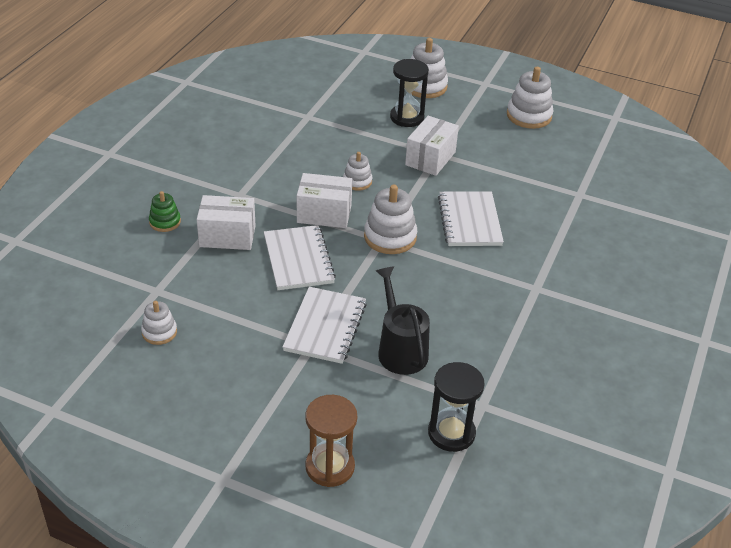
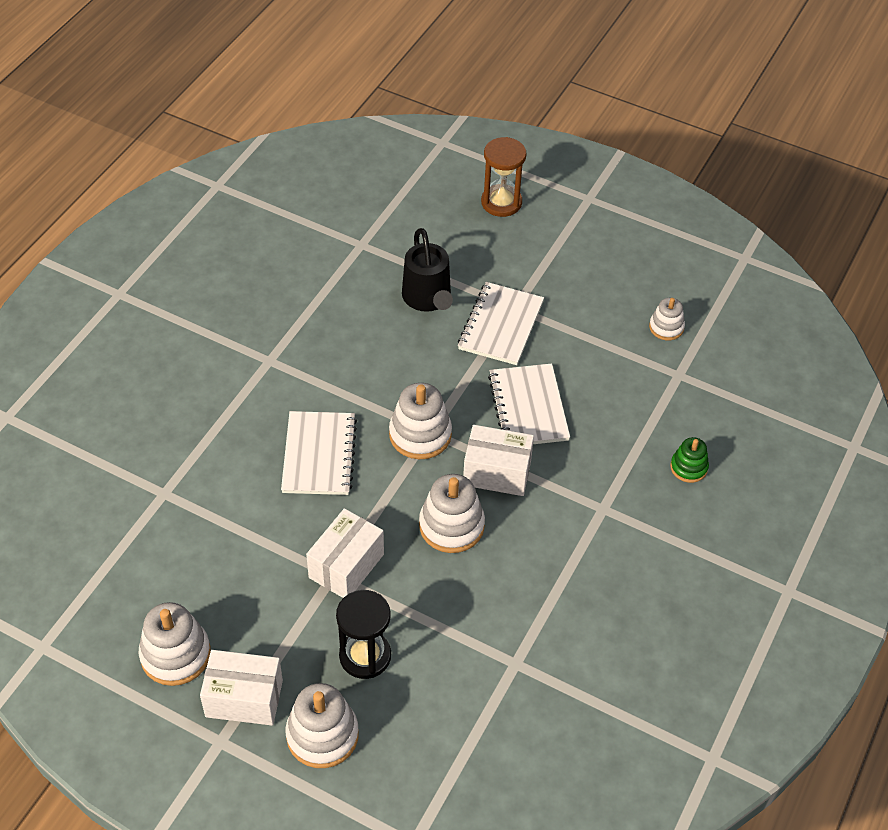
camera: 175 degrees left, 10 degrees up
white box [197,195,255,250] -> white box moved to [200,650,283,726]
white stacking toy [343,152,372,191] -> white stacking toy [419,474,485,553], size x1.69
black hourglass [428,362,485,452] -> none

